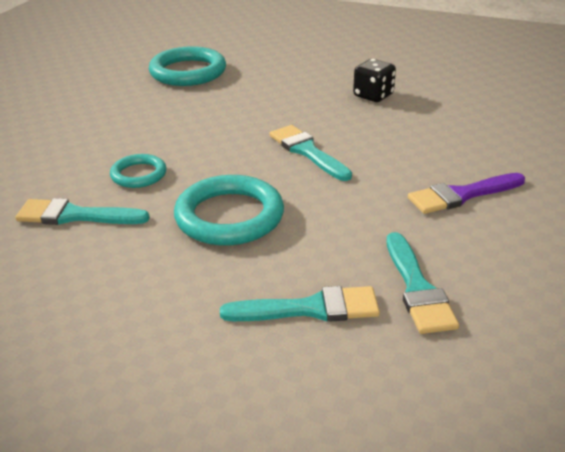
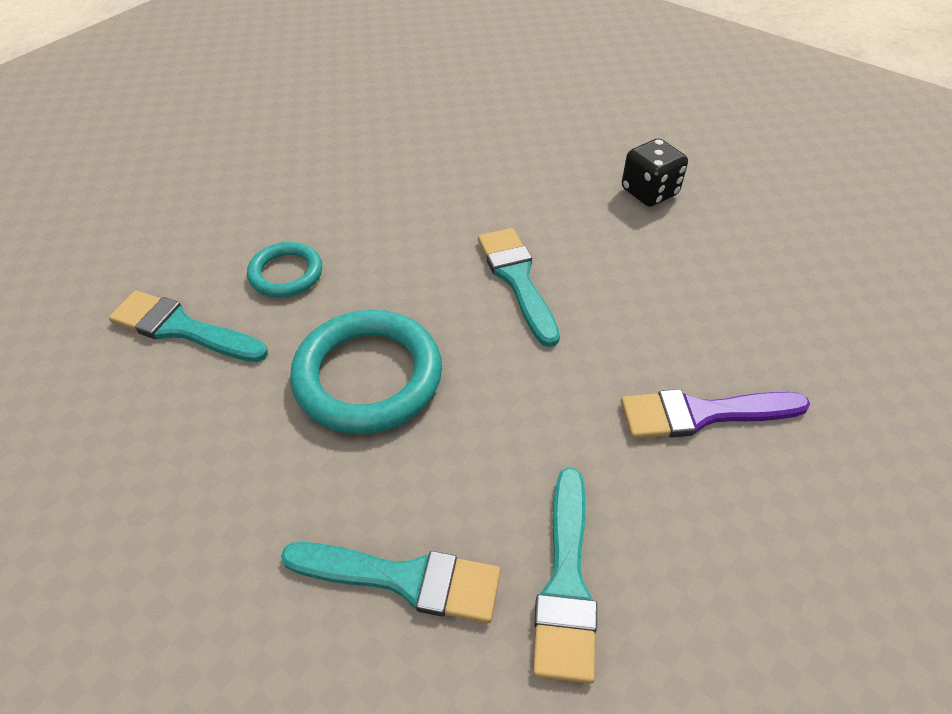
camera: 15 degrees right, 15 degrees up
turquoise ring [149,46,226,86] -> none

